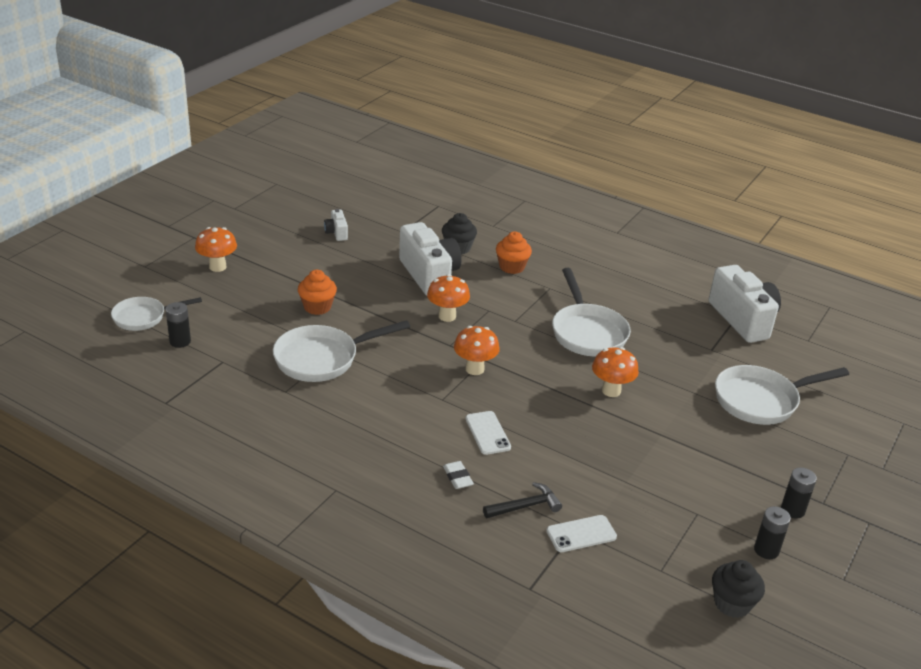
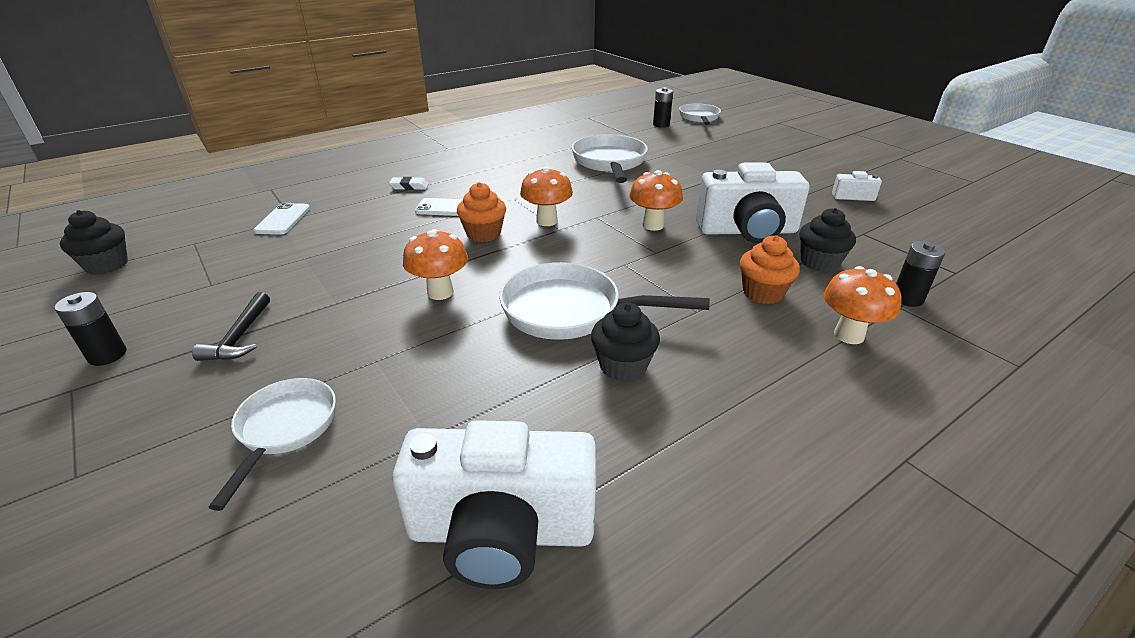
camera: 115 degrees right, 0 degrees up
orange mushroom [195,227,237,272] -> orange mushroom moved to [823,266,902,344]
orange cupcake [298,270,337,315] -> orange cupcake moved to [457,182,506,242]
black hammer [483,482,562,518] -> black hammer moved to [192,292,270,361]
white pan [715,365,849,425] -> white pan [209,378,336,511], size x0.65
black battery [754,506,791,559] -> black battery moved to [896,241,945,307]
none -> black cupcake [591,302,660,382]

